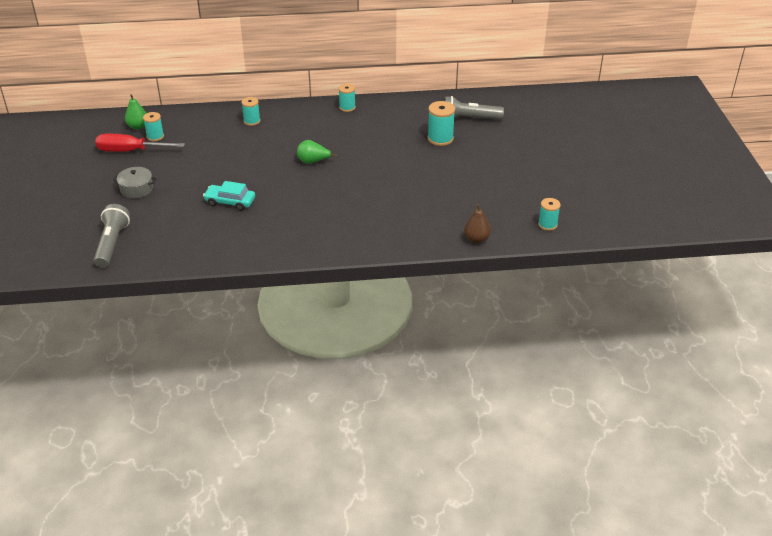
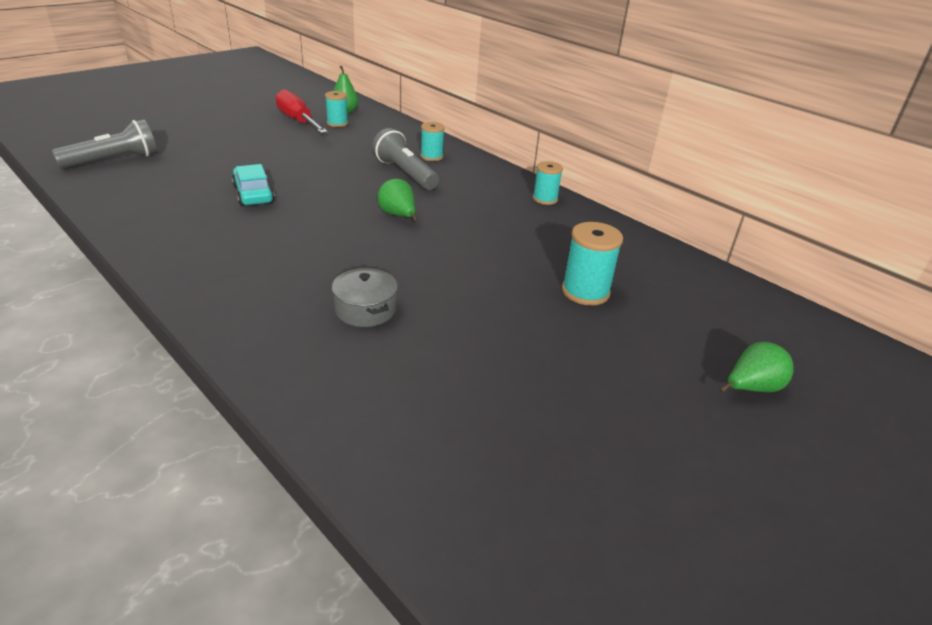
camera: 50 degrees right, 5 degrees down
grey pot [113,167,156,199] -> grey pot moved to [332,268,398,327]
grey flashlight [444,96,504,120] -> grey flashlight moved to [372,128,439,190]
brown pear [464,204,491,243] -> none
turquoise spool [538,198,561,231] -> none
none -> green pear [720,342,794,393]

